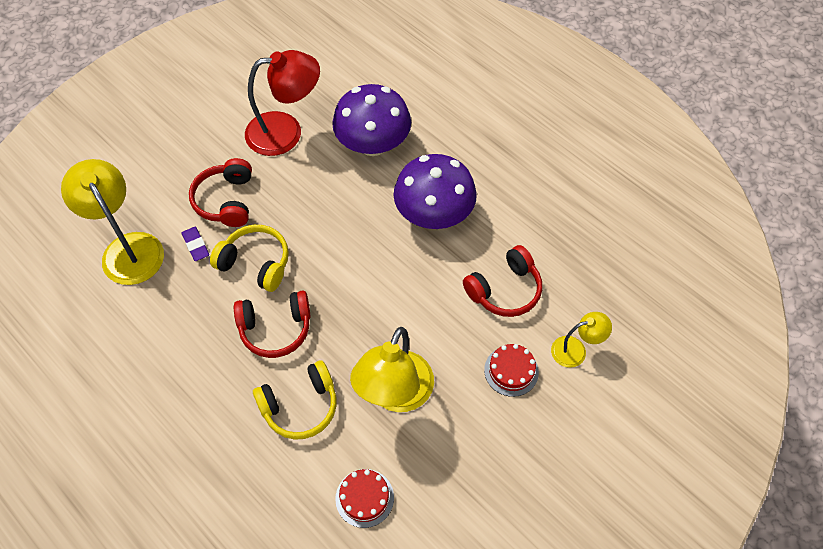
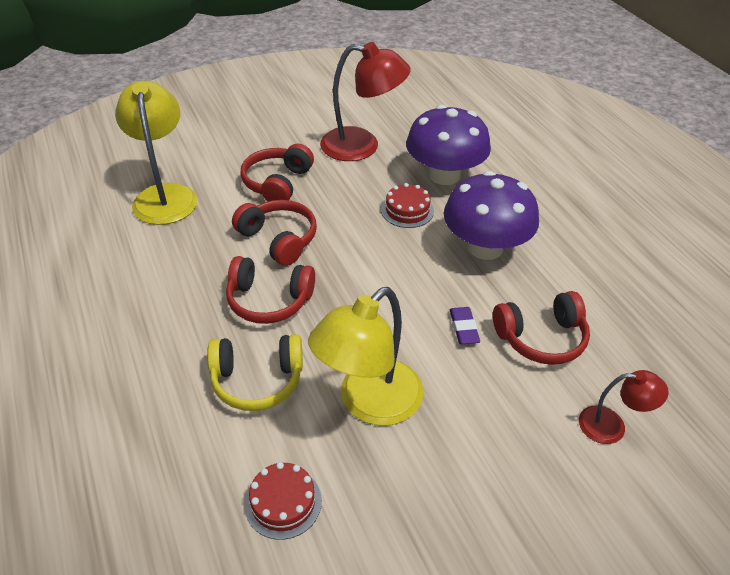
camera: 20 degrees right, 15 degrees down
purple eraser [181,227,209,261] -> purple eraser moved to [450,307,480,344]
yellow headphones [210,225,289,292] -> red headphones [232,200,317,266]
red cake [484,344,539,397] -> red cake moved to [381,183,434,228]
yellow lamp [551,312,612,368] -> red lamp [579,370,669,444]

